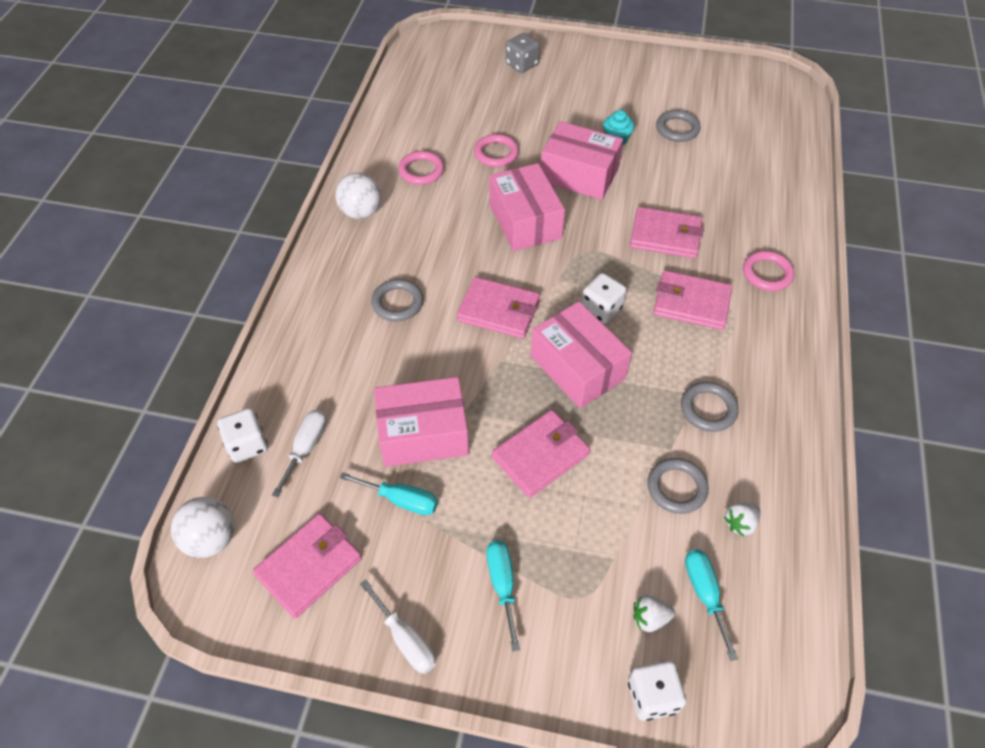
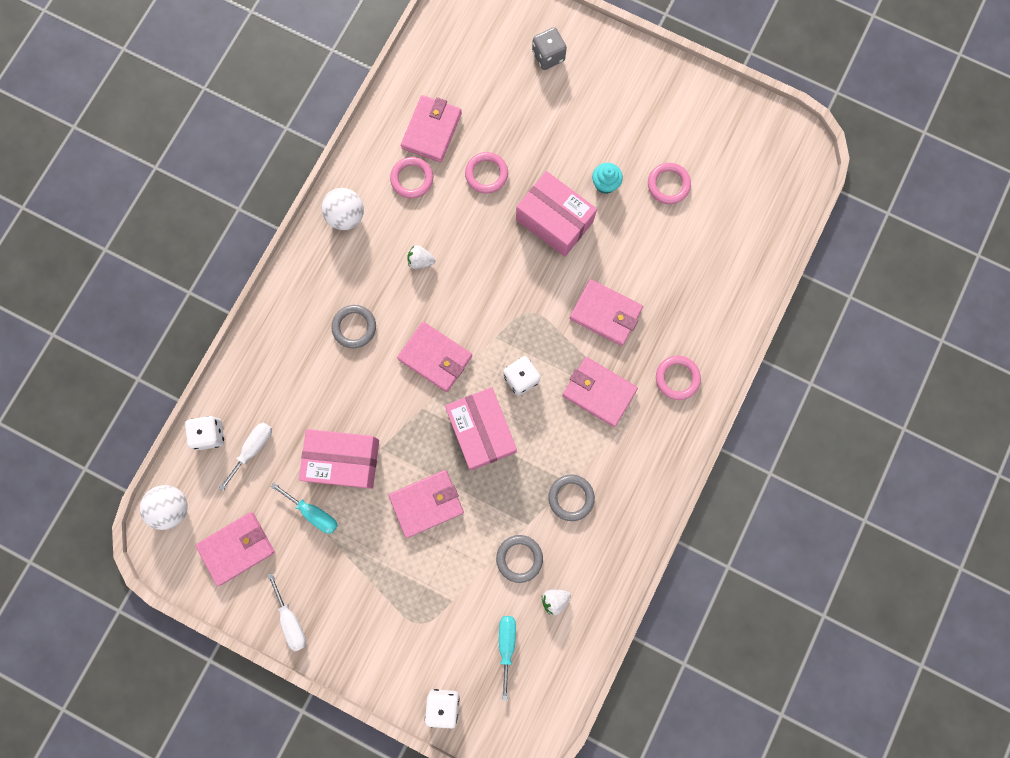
camera: 15 degrees right, 25 degrees up
turquoise screwdriver [487,541,520,651] -> none
pink box [489,163,565,251] -> none
white strawberry [634,595,675,632] -> white strawberry moved to [407,245,435,269]
grey ring [656,110,700,142] -> pink ring [648,163,691,204]
none -> pink wallet [401,95,462,162]

